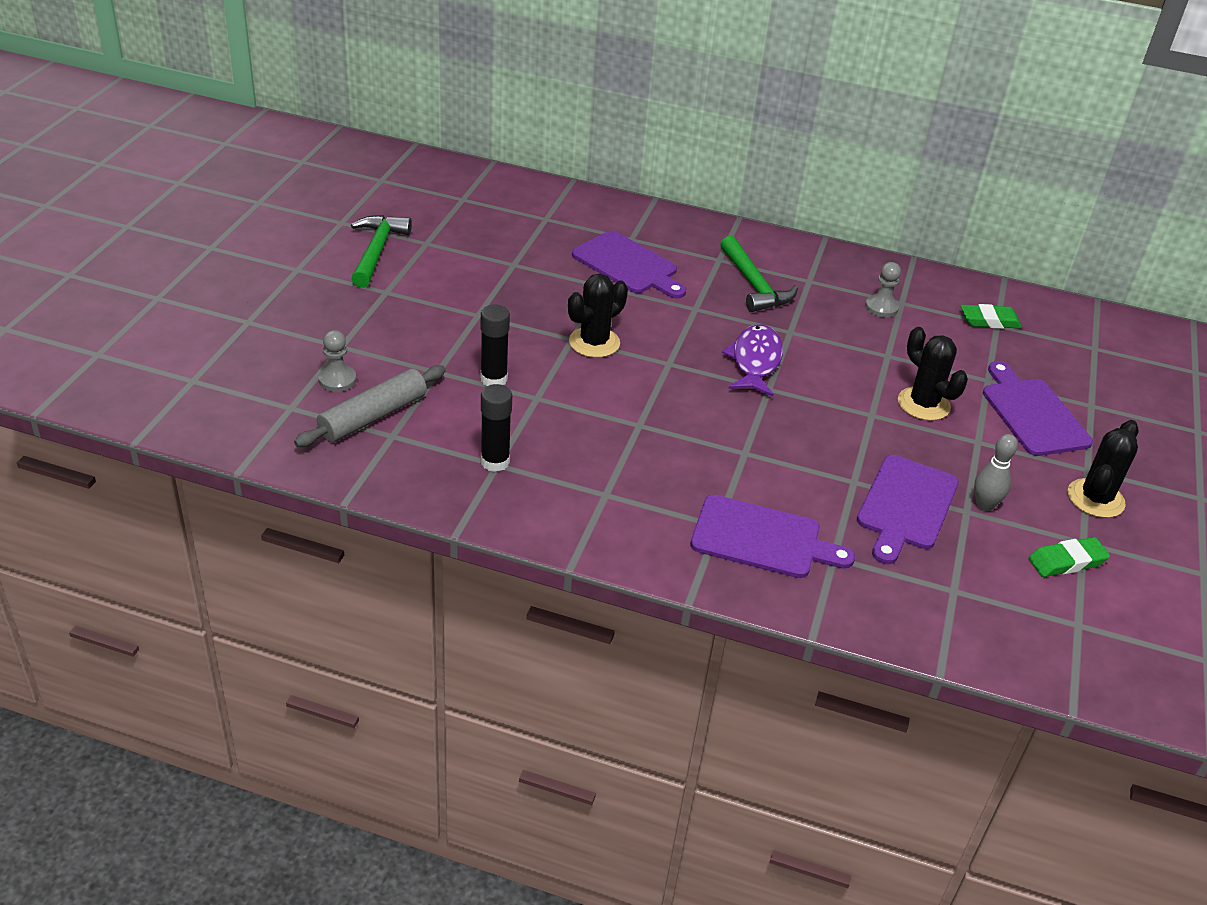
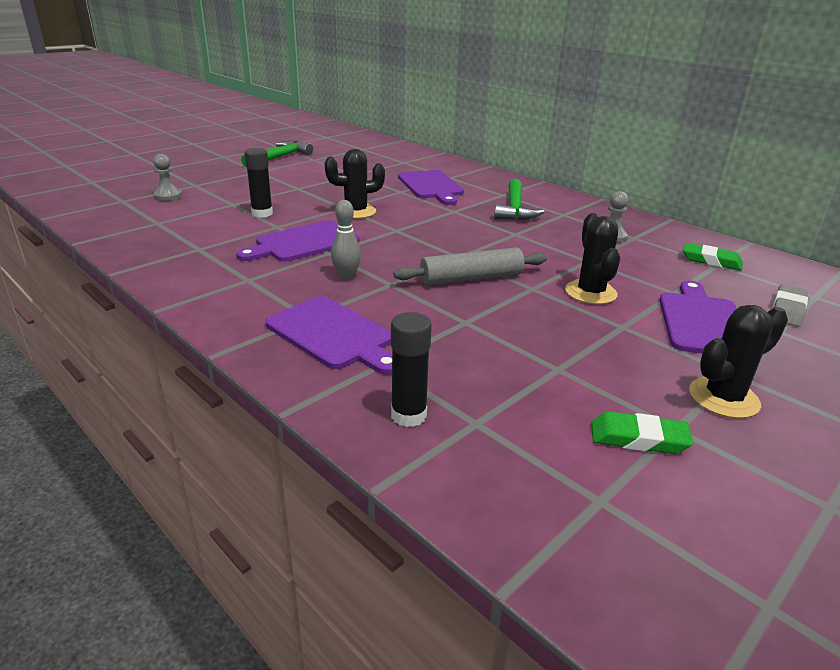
camera: 30 degrees right, 10 degrees down
grey rolling pin [294,365,446,447] -> grey rolling pin moved to [393,247,547,285]
black glue stick [481,384,512,472] -> black glue stick moved to [391,312,432,427]
purple fish [722,324,783,397] -> none
purple cutting board [857,455,959,564] -> purple cutting board moved to [236,220,359,262]
grey bowling pin [974,434,1018,511] -> grey bowling pin moved to [331,200,361,281]
none -> grey eraser [772,284,808,327]

